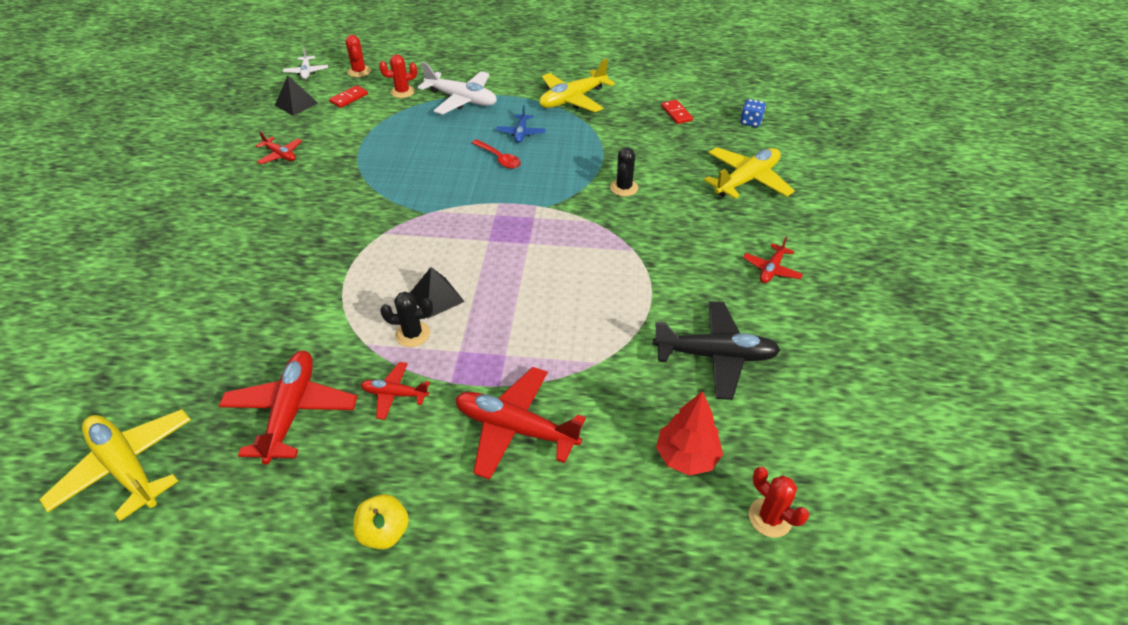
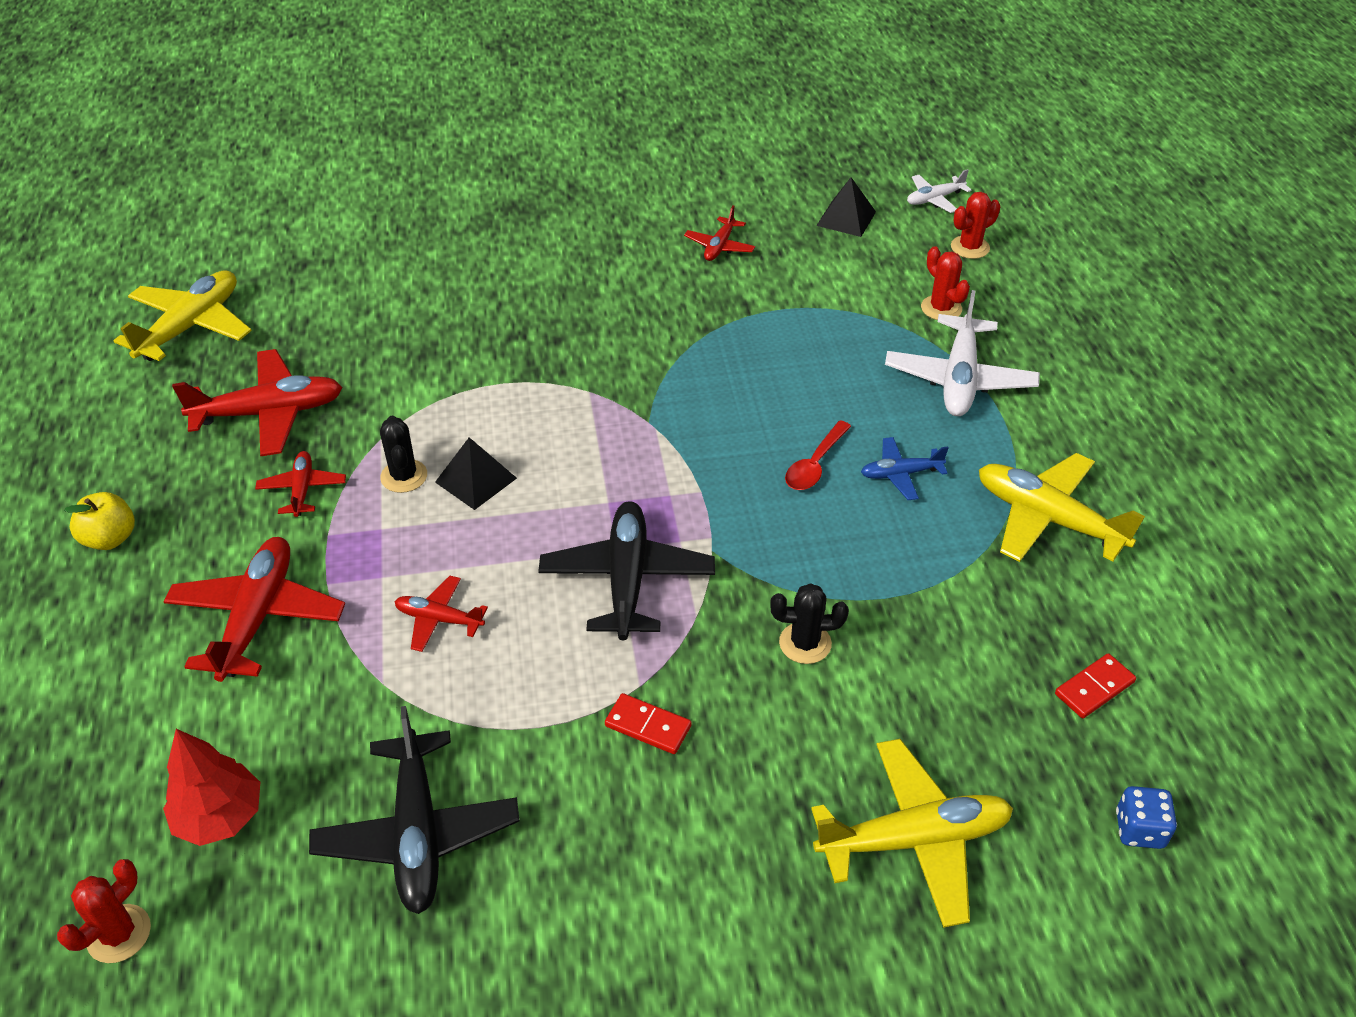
camera: 75 degrees right, 0 degrees up
red domino [329,85,368,108] -> red domino moved to [605,693,692,754]
yellow plane [704,147,795,199] -> yellow plane turned 45 degrees counterclockwise [811,739,1013,928]
red plane [743,237,803,283] -> red plane moved to [395,576,488,652]
none -> black plane [538,501,715,640]

